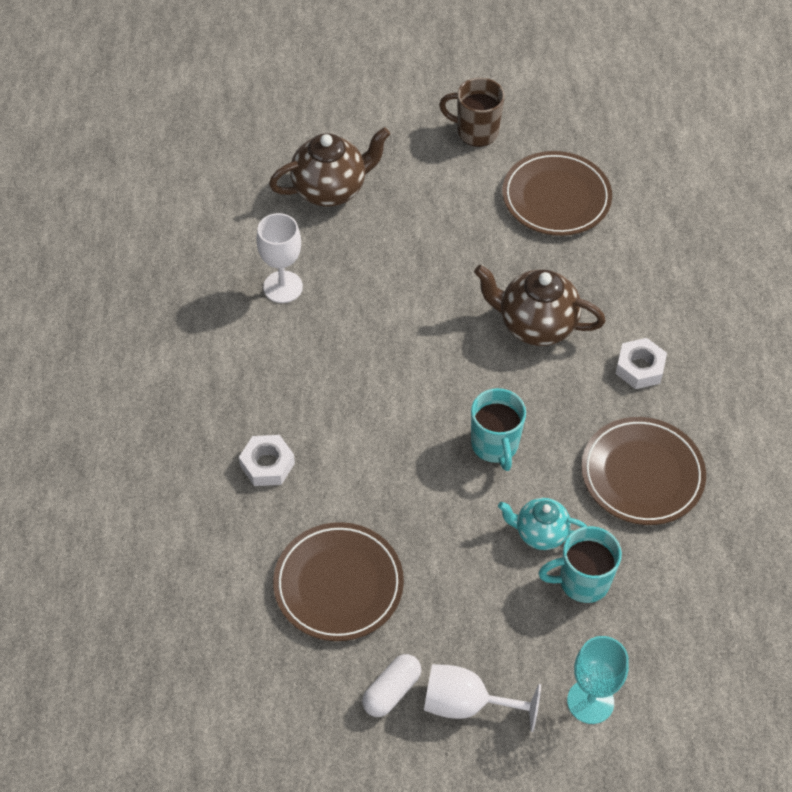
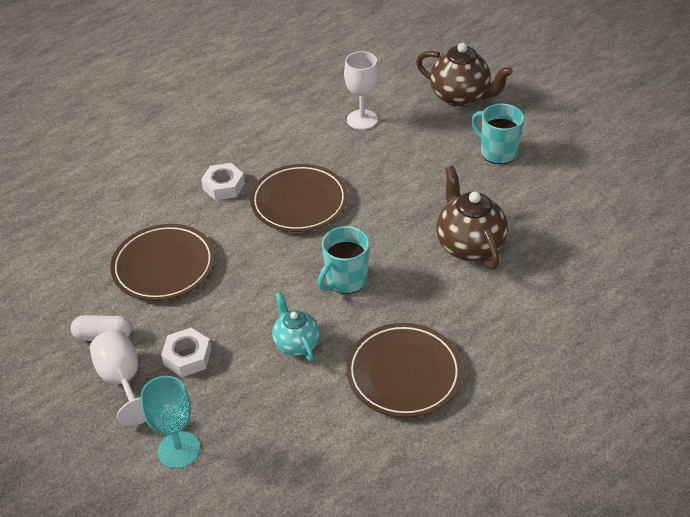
camera: 55 degrees right, 10 degrees down
brown mug [439,78,505,147] -> none
brown plate [502,151,612,236] -> brown plate moved to [250,164,348,232]
turquoise mug [538,526,622,603] -> turquoise mug moved to [471,104,524,164]
white nut [615,338,667,389] -> white nut moved to [161,328,211,377]

